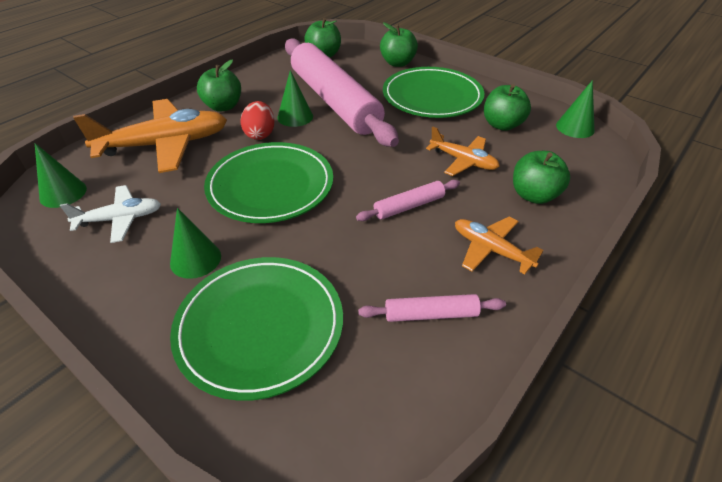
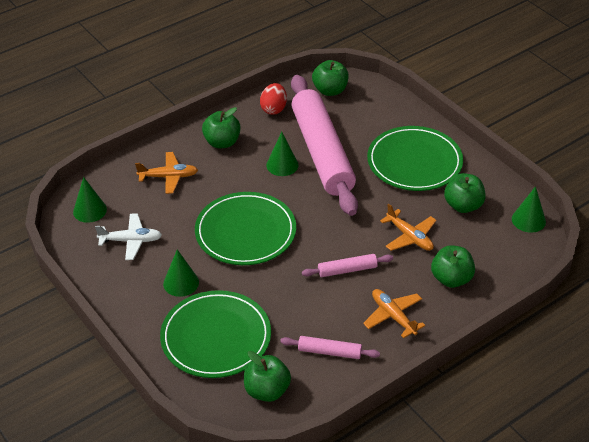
camera: 15 degrees right, 0 degrees up
orange plane [73,99,227,173] -> orange plane [135,152,198,194], size x0.55
red egg [240,101,275,140] -> red egg moved to [260,83,287,115]
green apple [380,22,418,67] -> green apple moved to [244,351,291,402]

